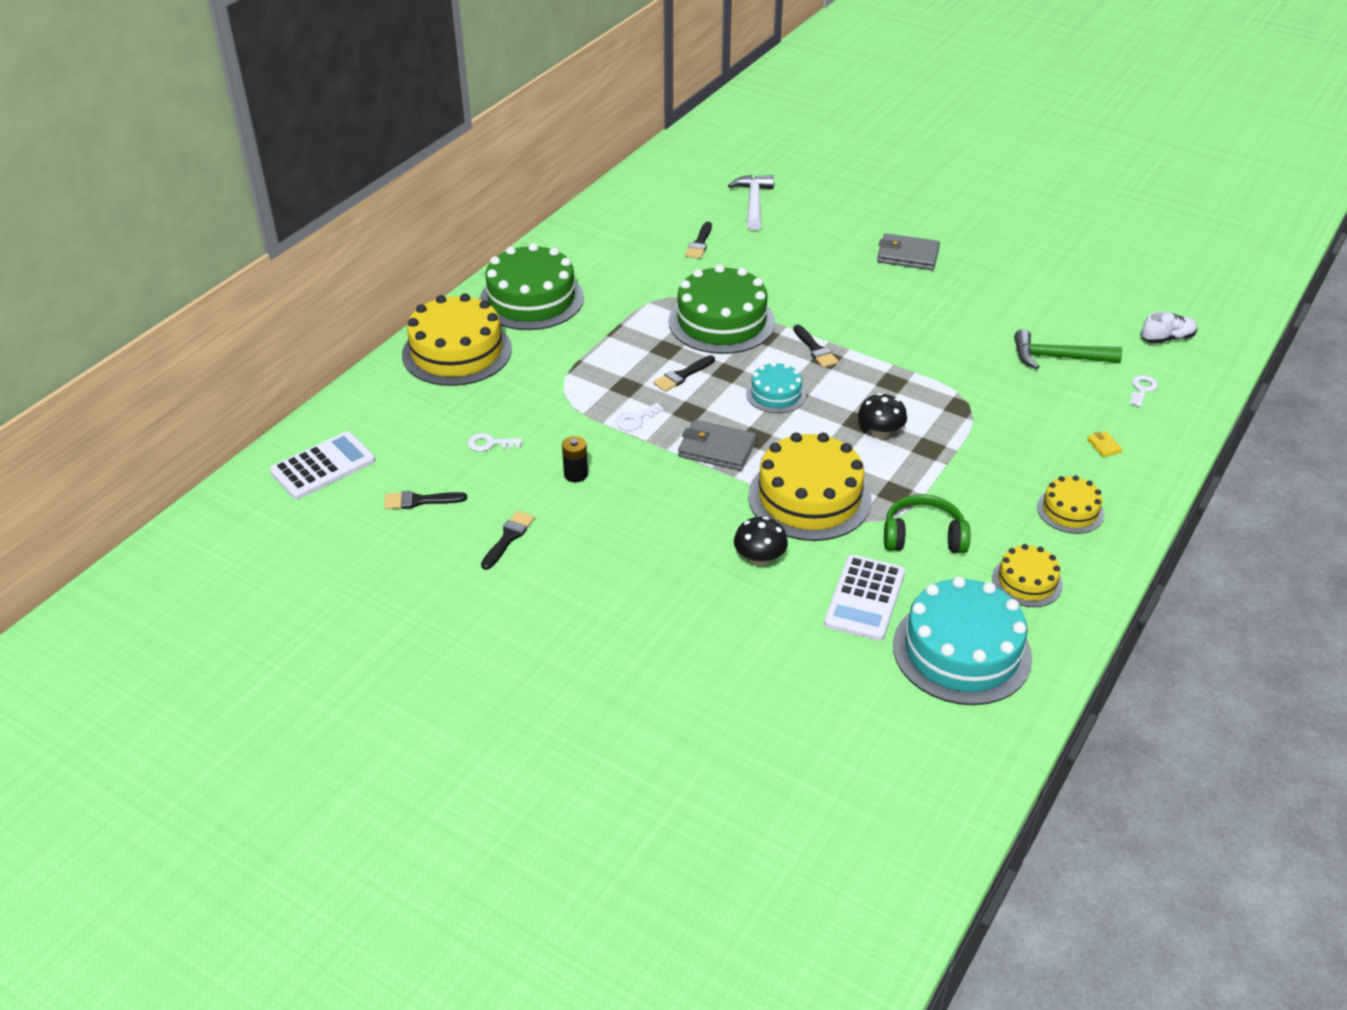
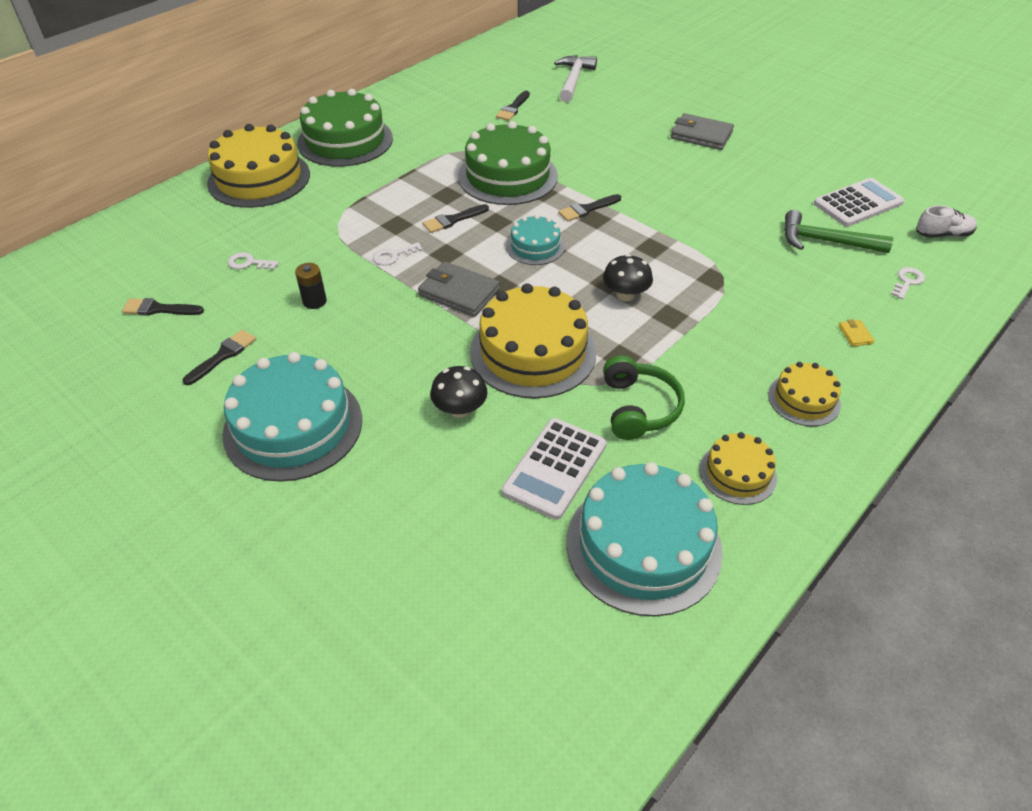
camera: 10 degrees right, 5 degrees up
white calculator [270,431,375,499] -> white calculator moved to [814,178,904,227]
black brush [793,325,839,368] -> black brush turned 75 degrees clockwise [558,194,621,222]
green headphones [884,494,970,553] -> green headphones turned 75 degrees clockwise [603,355,685,440]
none -> turquoise cake [222,352,362,482]

